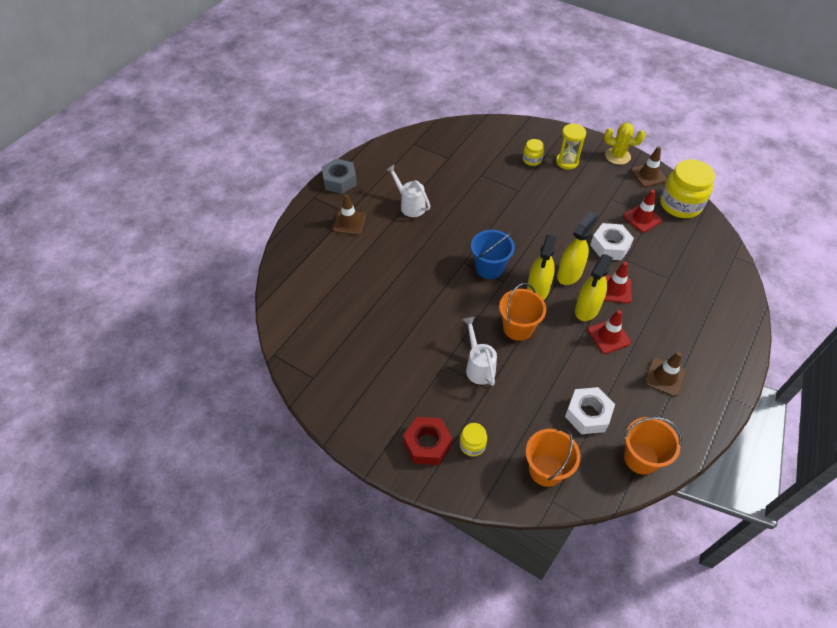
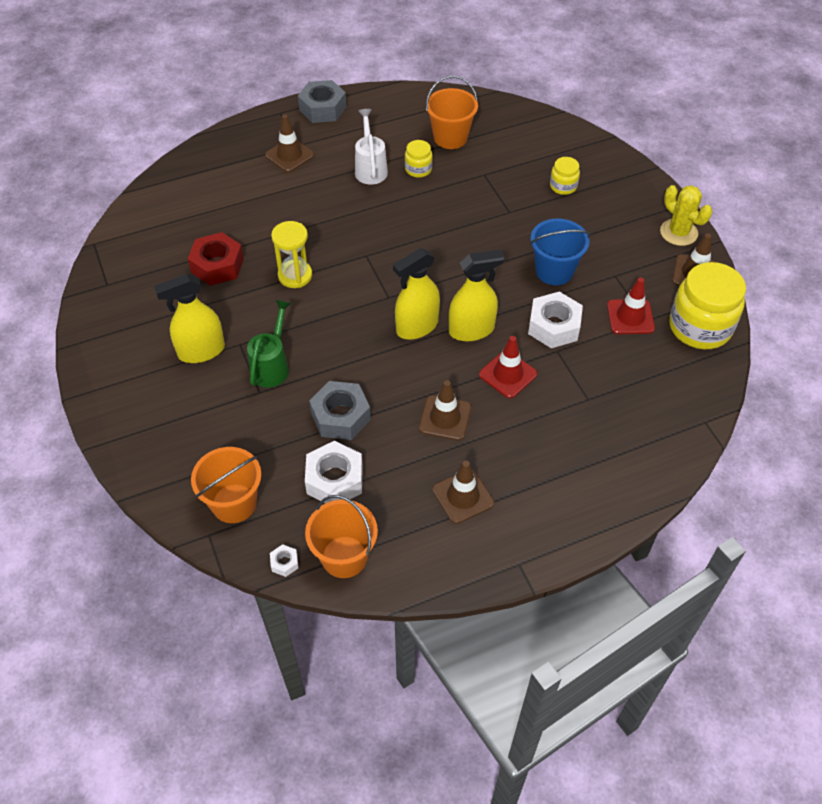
camera: 35 degrees right, 0 degrees up
red nut [403,417,453,465] -> red nut moved to [188,232,244,286]
yellow jar [460,423,487,456] -> yellow jar moved to [405,140,433,178]
white watering can [463,317,497,386] -> green watering can [247,300,291,388]
blue bucket [471,230,515,279] -> blue bucket moved to [530,219,591,285]
orange bucket [499,283,546,341] -> orange bucket moved to [426,76,478,149]
yellow hourglass [556,123,586,170] -> yellow hourglass moved to [271,221,312,288]
yellow spray bottle [575,254,613,321] -> yellow spray bottle moved to [154,274,225,363]
red traffic cone [588,310,631,354] -> brown traffic cone [419,380,471,440]
none -> white nut [270,544,299,577]
none -> grey nut [309,381,371,440]

